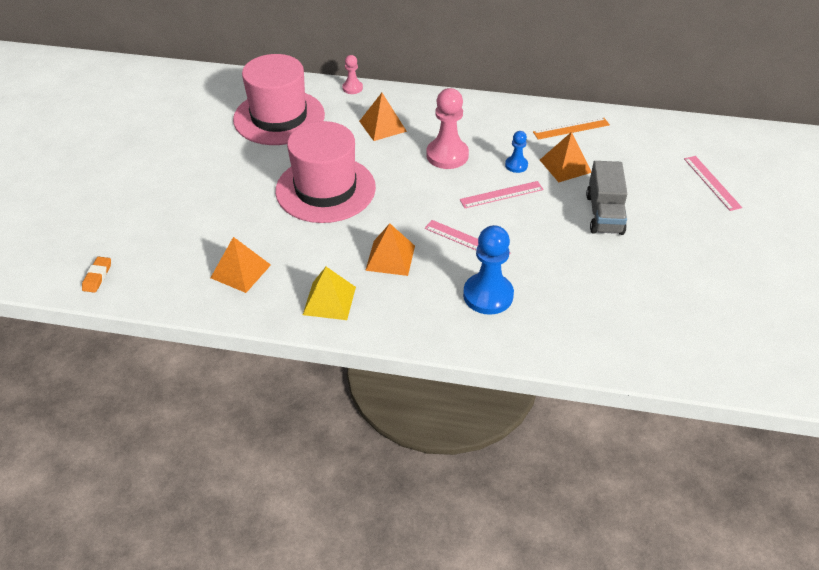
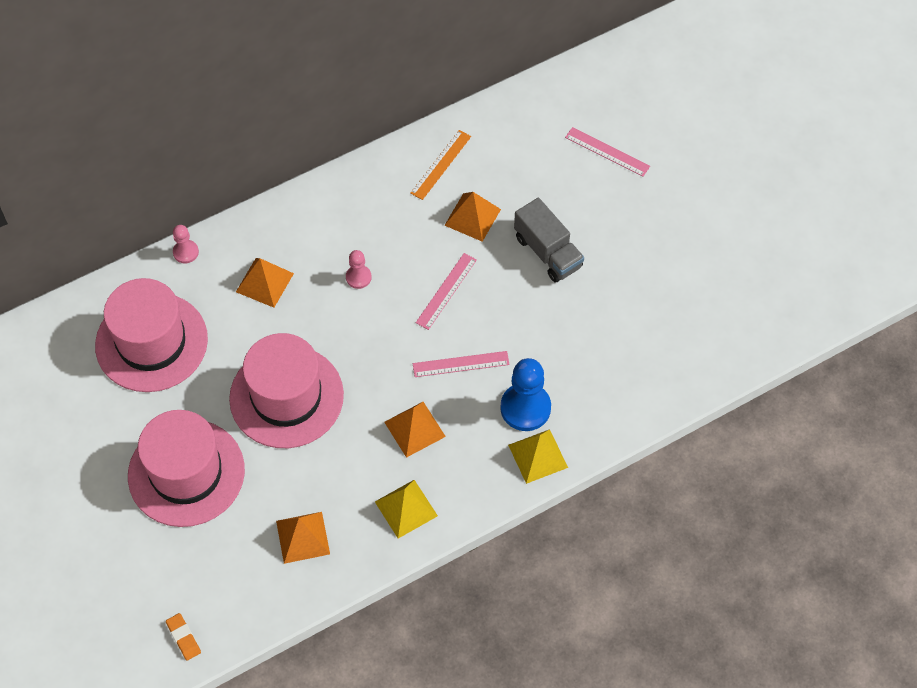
camera: 40 degrees left, 15 degrees up
pink pawn [426,88,469,169] -> pink pawn [346,250,372,289], size x0.53
blue pawn [505,131,528,173] -> none
none -> pink hat [128,410,245,527]
none -> yellow pyramid [508,429,568,484]

